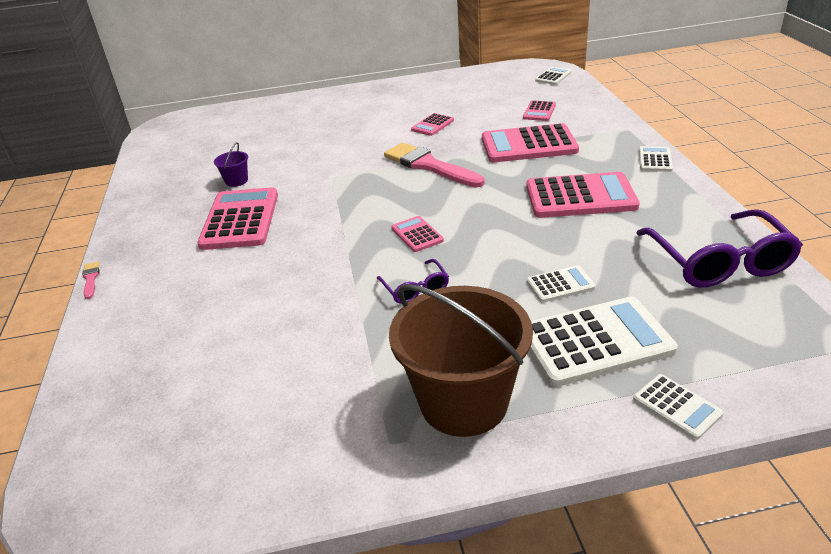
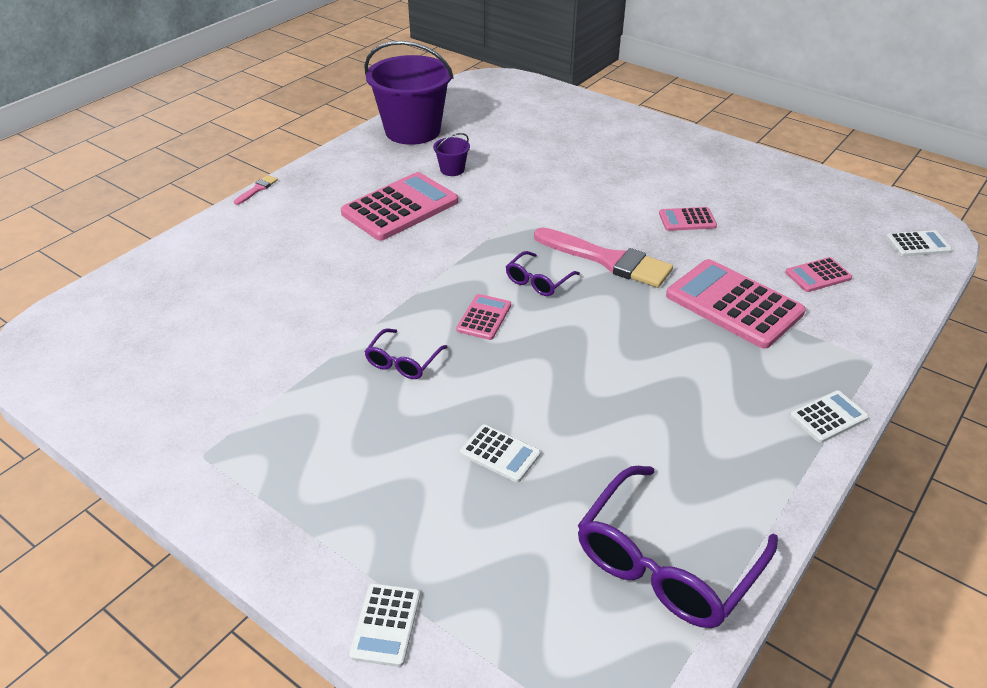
camera: 45 degrees right, 5 degrees up
pink brush [384,143,484,187] -> pink brush turned 120 degrees clockwise [534,227,673,288]
brown bucket [389,284,533,437] -> none
pink calculator [526,172,640,218] -> none
white calculator [529,296,678,387] -> none
none -> purple bucket [364,41,454,145]
none -> purple glasses [506,251,580,296]

